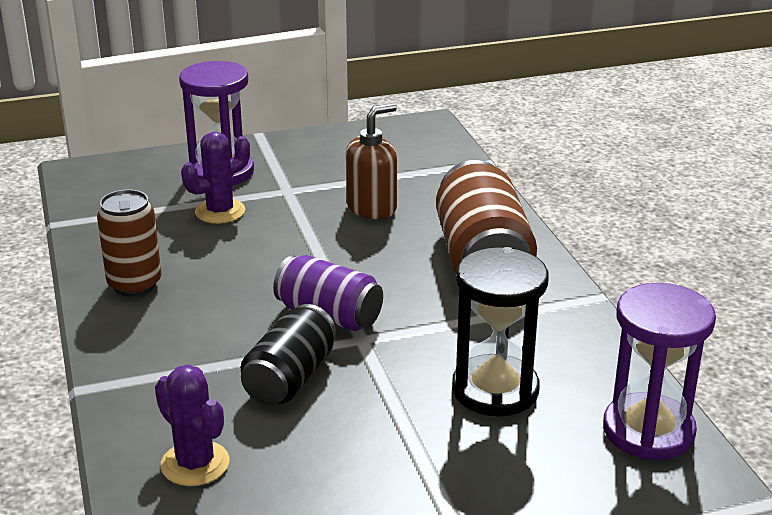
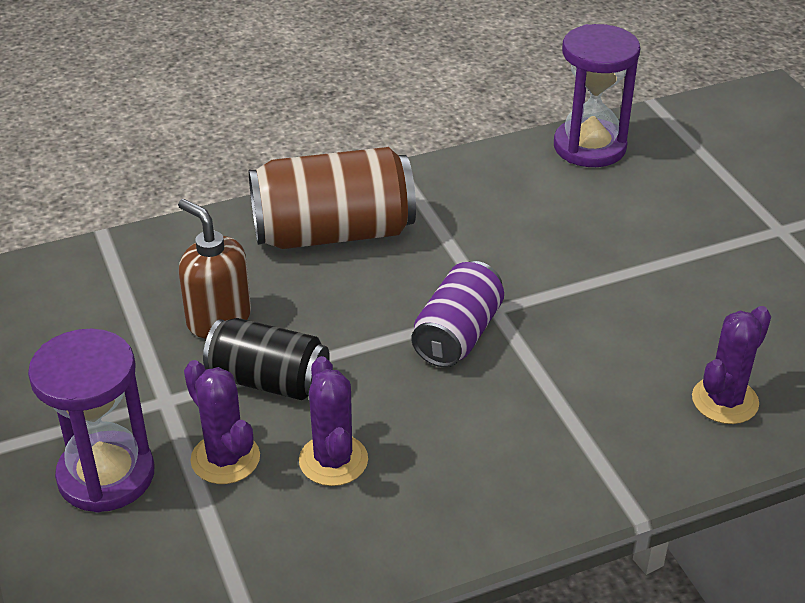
camera: 95 degrees left, 10 degrees up
brown can [97,189,161,296] -> none
black can [241,304,336,405] -> black can moved to [203,318,330,400]
black hourglass [452,247,549,416] -> none
none -> purple cactus [299,356,368,486]

